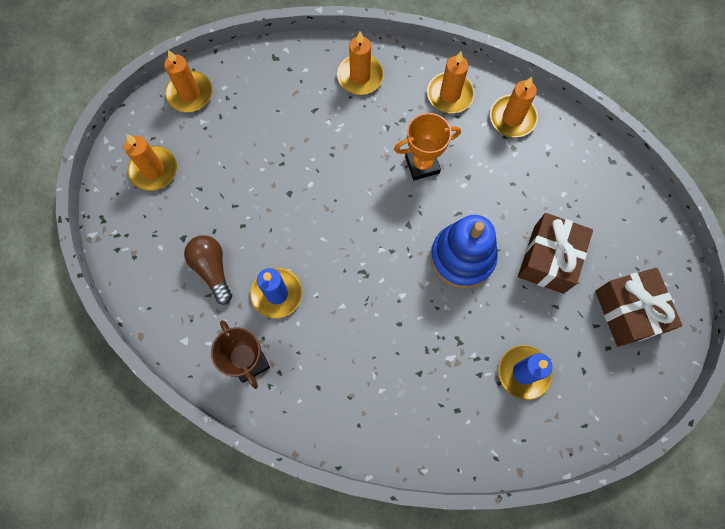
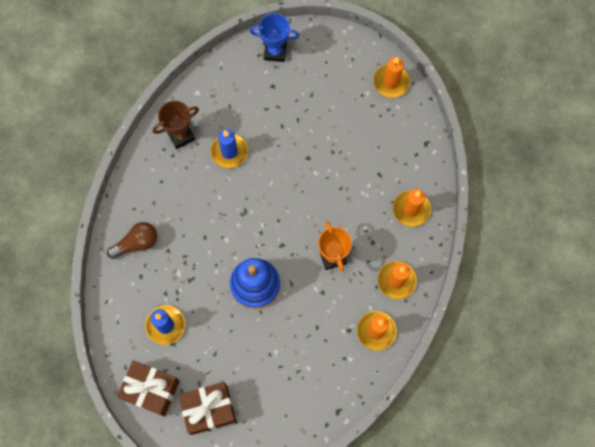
camera: 90 degrees right, 0 degrees up
orange candle [124,134,177,191] -> none
brown light bulb [184,235,232,305] -> brown light bulb moved to [107,222,157,259]
brown gift [518,213,593,294] -> brown gift moved to [117,360,180,416]
none -> blue trophy [250,13,299,62]

